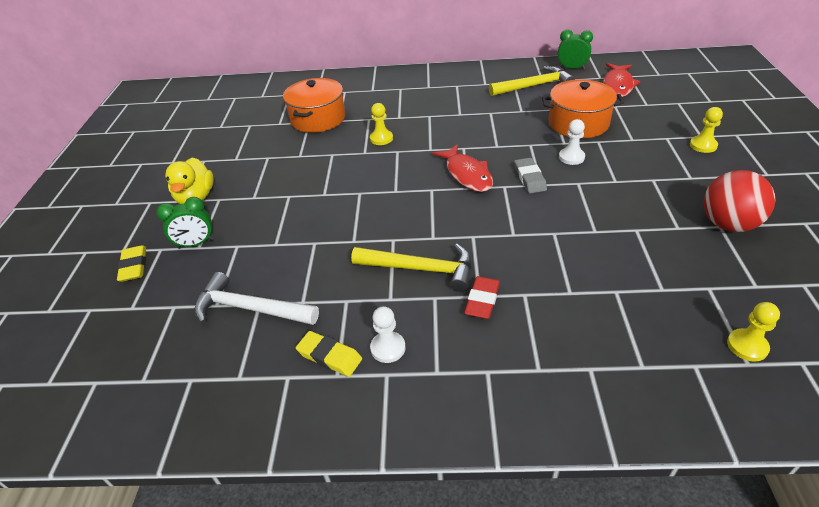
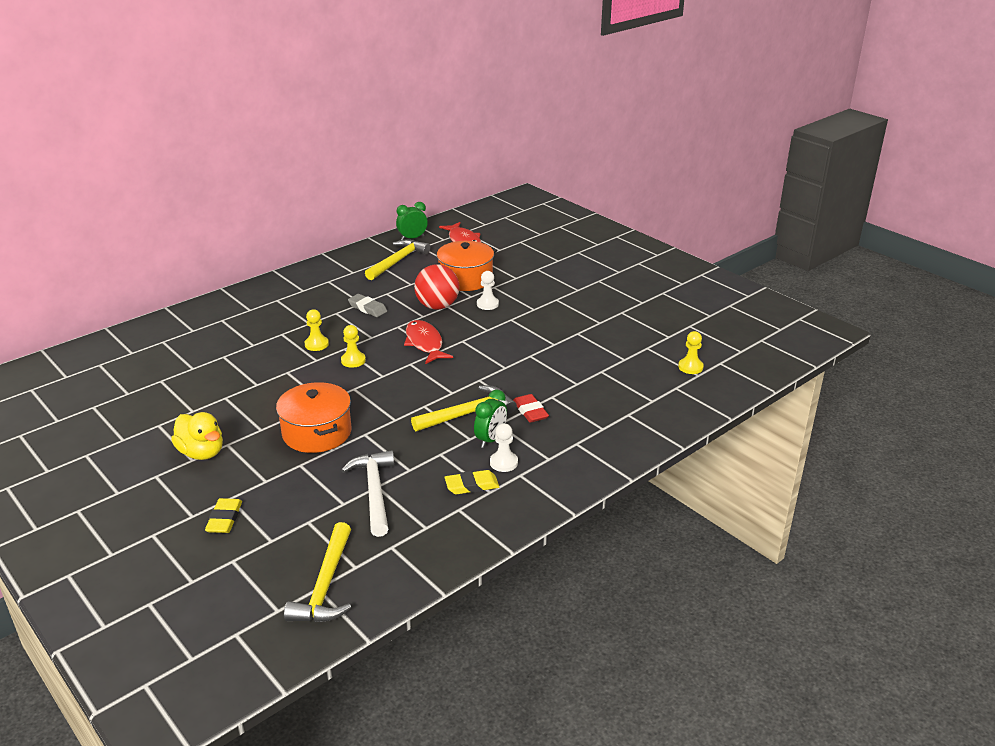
camera: 45 degrees left, 10 degrees down
yellow eraser [117,245,146,282] -> yellow eraser turned 60 degrees clockwise [205,498,242,533]
green clock [157,197,213,249] -> green clock moved to [474,389,507,448]
white hammer [194,272,319,325] -> white hammer turned 105 degrees clockwise [341,450,394,537]
orange pot [283,78,345,133] -> orange pot moved to [276,382,352,453]
red fish [432,144,493,192] -> red fish turned 135 degrees counterclockwise [404,320,453,364]
grey eraser [514,158,547,193] -> grey eraser moved to [348,294,387,317]
yellow pawn [690,107,723,153] -> yellow pawn moved to [341,325,366,368]
red ball [704,170,776,232] -> red ball moved to [414,264,459,310]
none -> yellow hammer [284,522,351,622]

